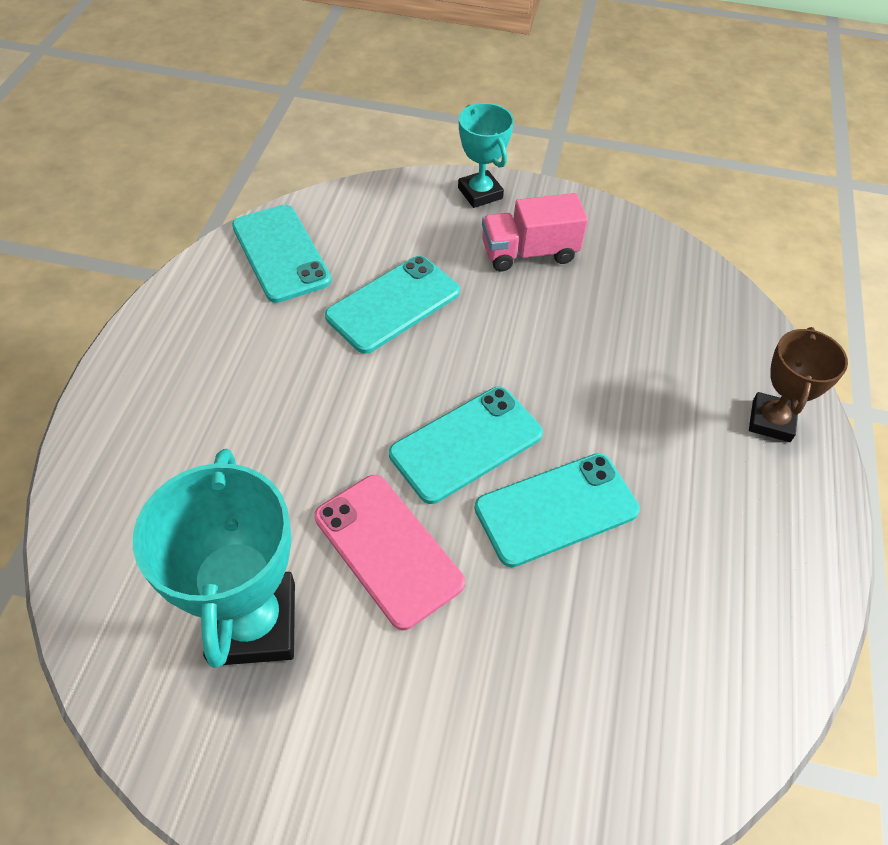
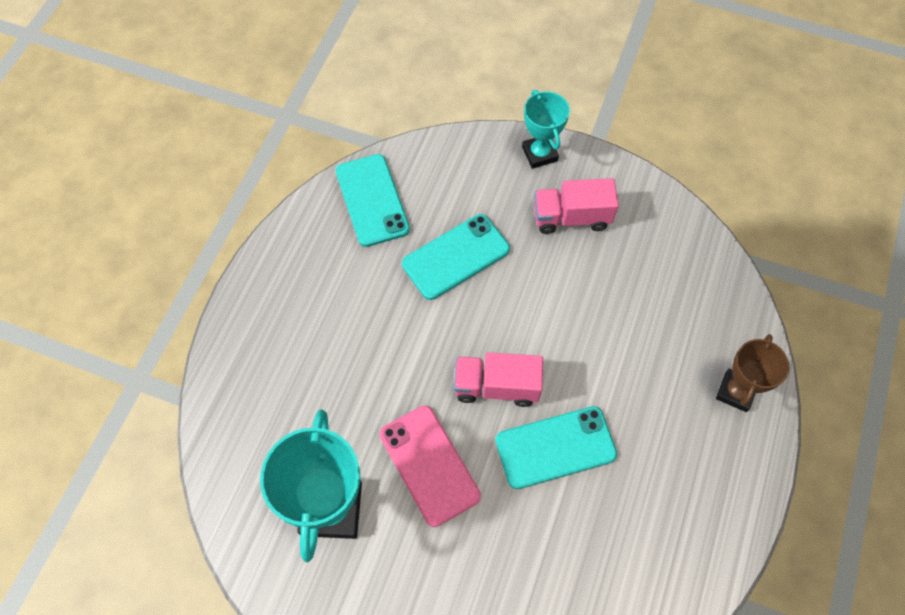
camera: 10 degrees right, 10 degrees up
turquoise phone [389,387,543,504] -> pink truck [454,352,543,407]

